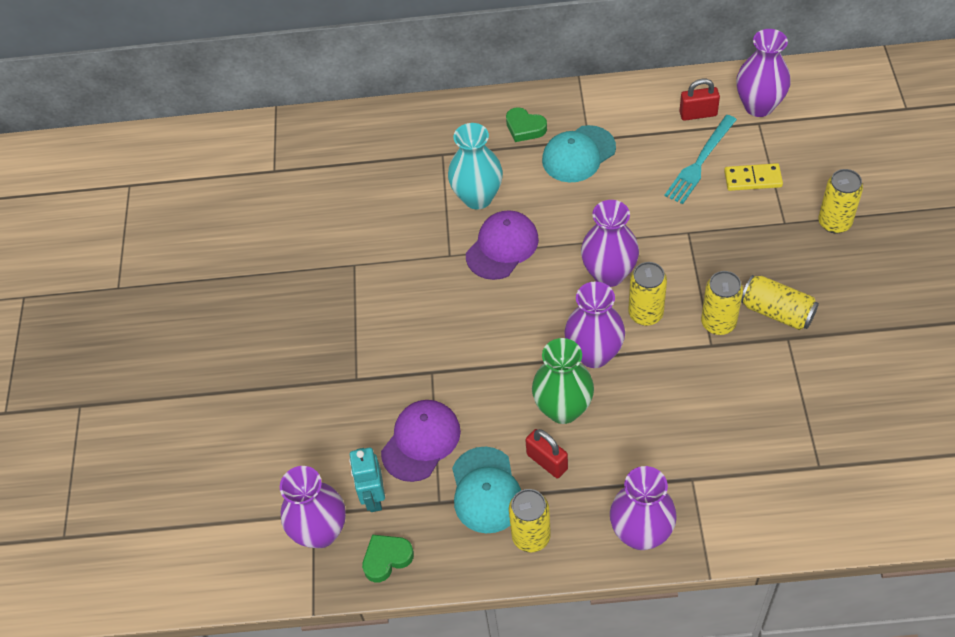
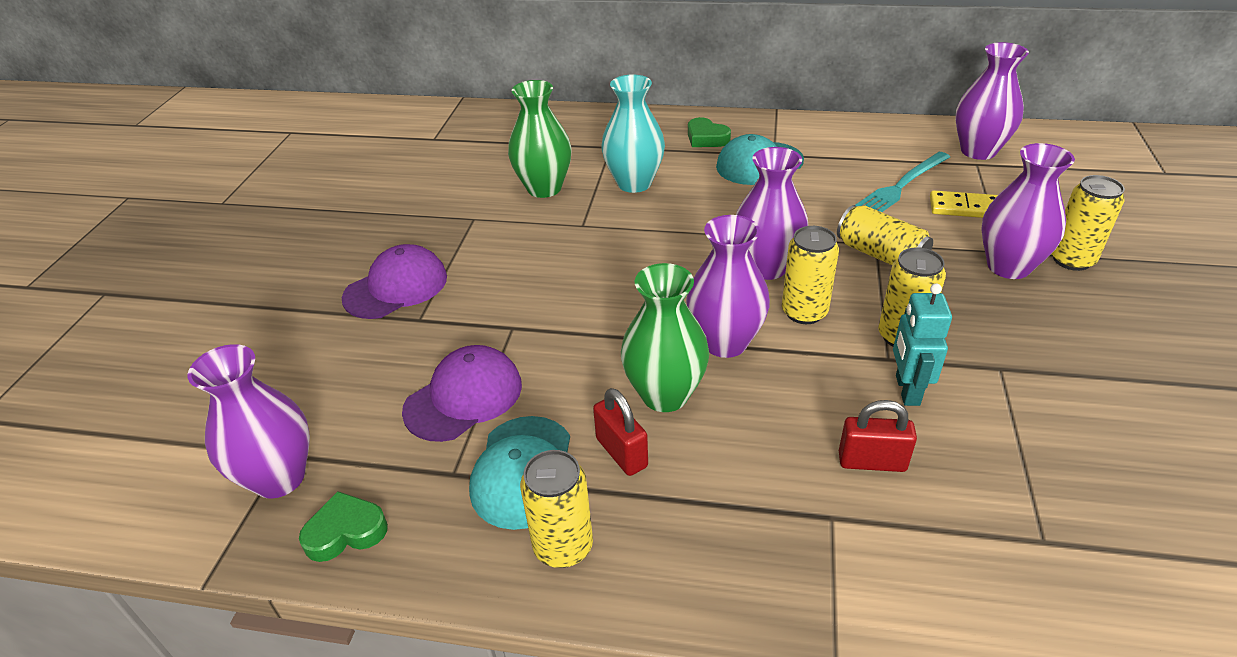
camera: 10 degrees right, 15 degrees down
turquoise robot [349,448,385,512] -> turquoise robot moved to [893,283,952,406]
purple cap [466,210,539,280] -> purple cap moved to [342,244,447,319]
purple vase [610,466,677,550] -> purple vase moved to [981,143,1075,279]
red padlock [679,79,720,121] -> red padlock moved to [839,400,917,472]
yellow can [741,275,819,330] -> yellow can moved to [837,205,933,265]
none -> green vase [508,80,572,198]

